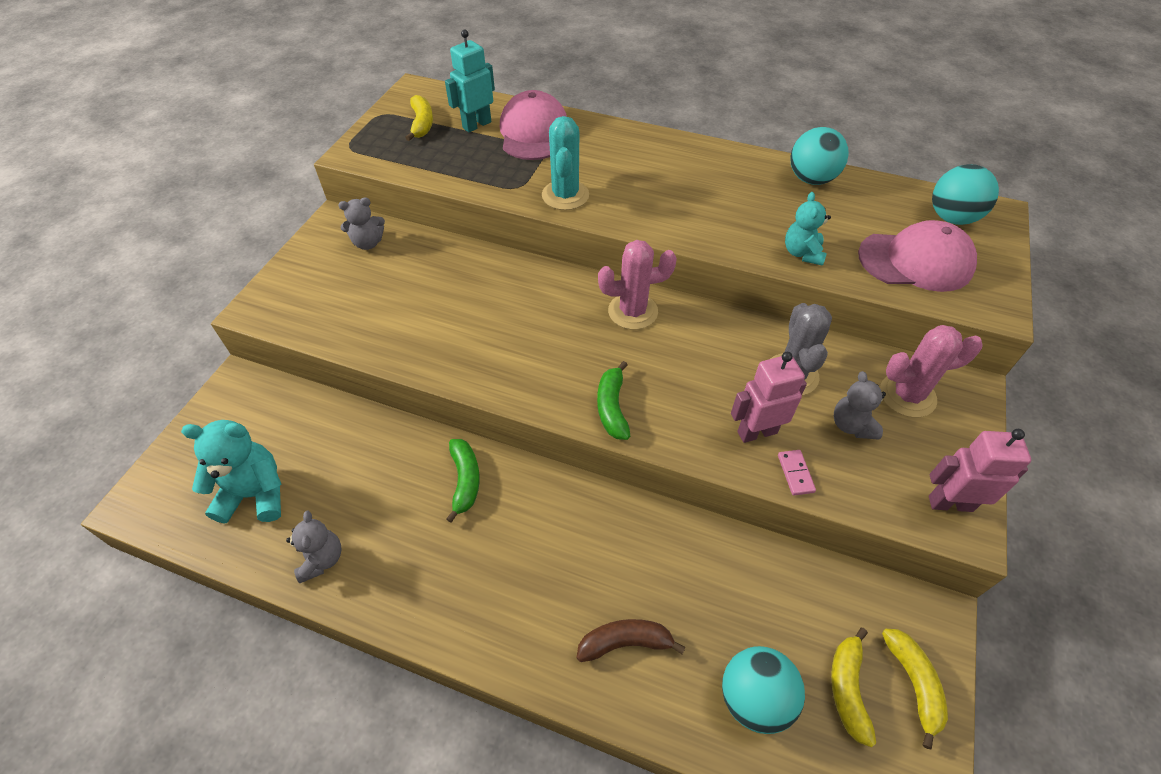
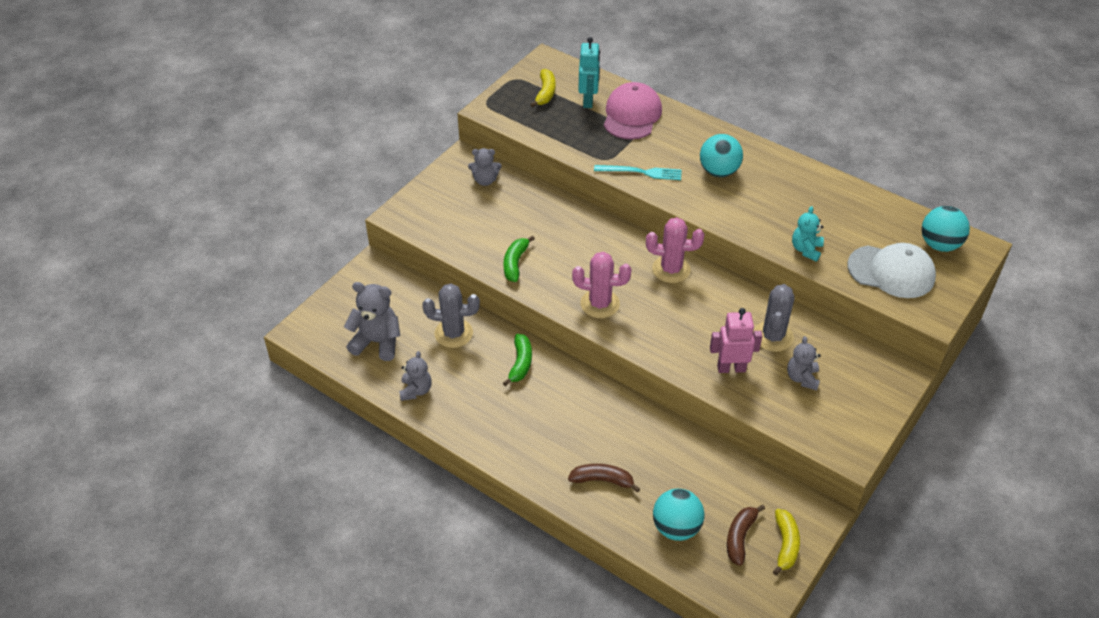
camera: 15 degrees right, 5 degrees down
turquoise teddy bear [181,420,282,523] -> grey teddy bear [344,282,400,361]
turquoise robot [445,30,495,132] -> turquoise robot turned 120 degrees clockwise [578,37,600,108]
turquoise cactus [542,116,589,210] -> turquoise fork [594,165,682,180]
green banana [597,361,630,440] -> green banana moved to [504,236,535,282]
pink domino [778,450,816,496] -> none
turquoise ball [790,127,849,185] -> turquoise ball moved to [700,134,743,177]
yellow banana [831,628,876,747] -> brown banana [727,505,765,566]
pink cap [858,220,977,292] -> white cap [848,243,936,298]
pink cactus [880,325,983,417] -> pink cactus moved to [572,252,632,318]
pink robot [929,429,1031,512] -> none
none -> grey cactus [422,283,480,348]

